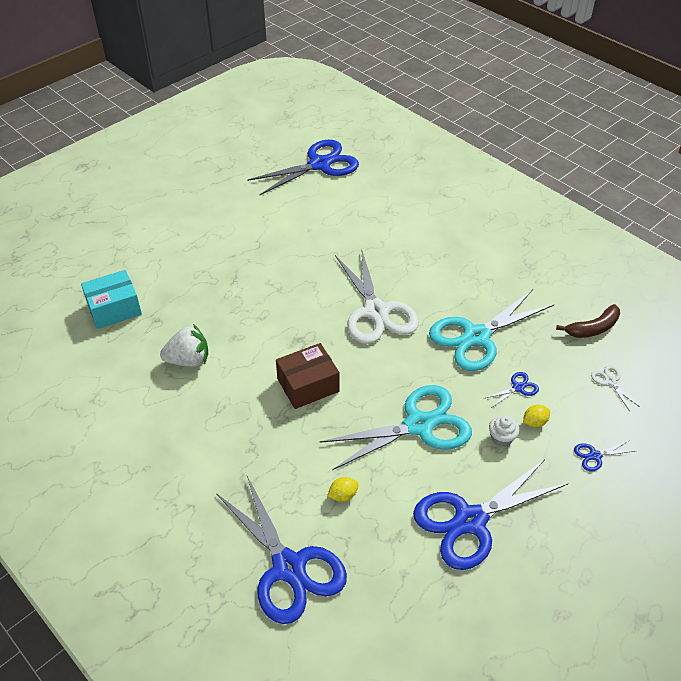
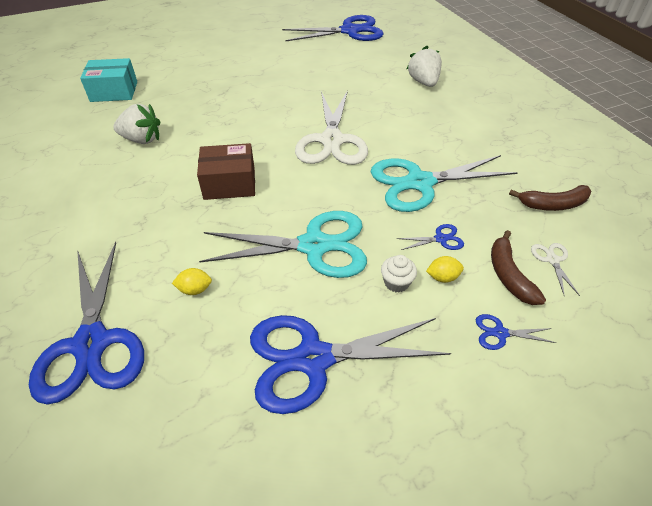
camera: 20 degrees right, 0 degrees up
none -> white strawberry [406,46,442,87]
none -> brown banana [491,230,546,305]

